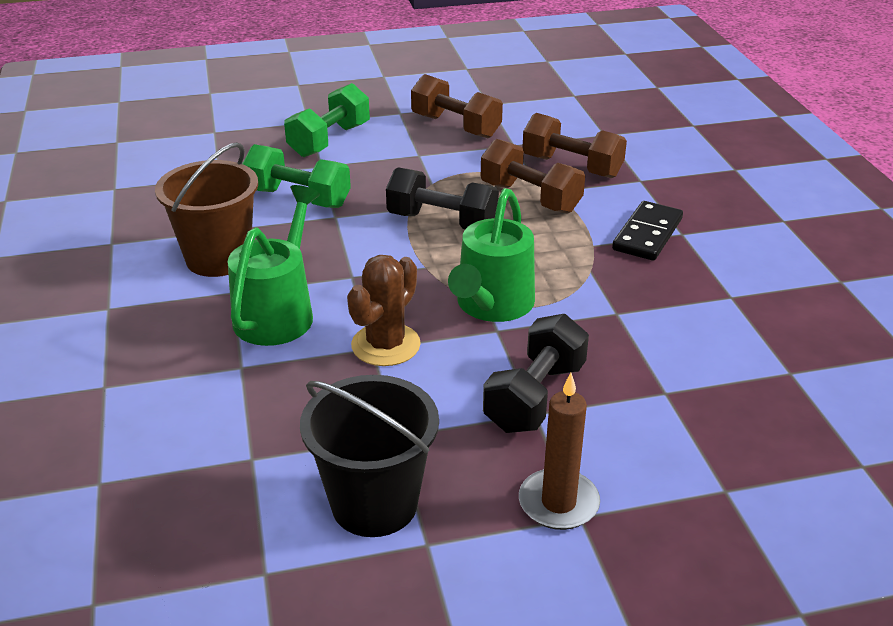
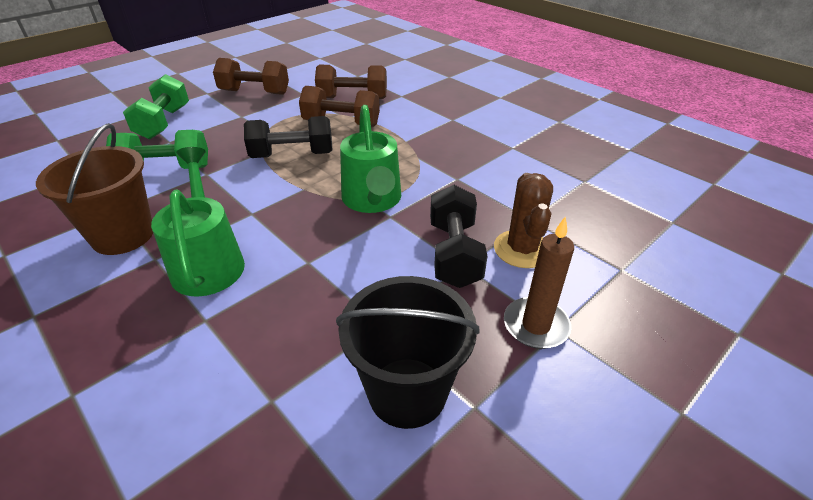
camera: 30 degrees left, 5 degrees up
brown cactus [347,255,421,366] -> brown cactus moved to [494,173,553,268]
black domino [612,201,683,261] -> none

